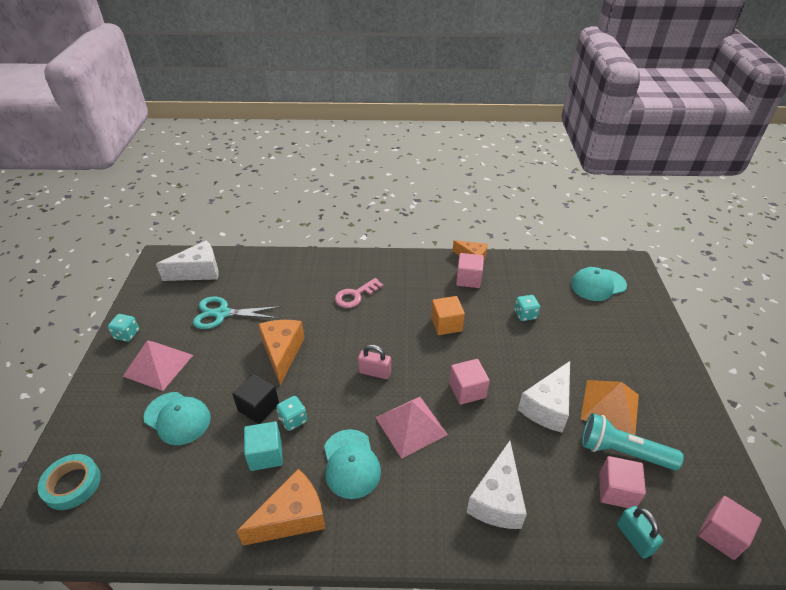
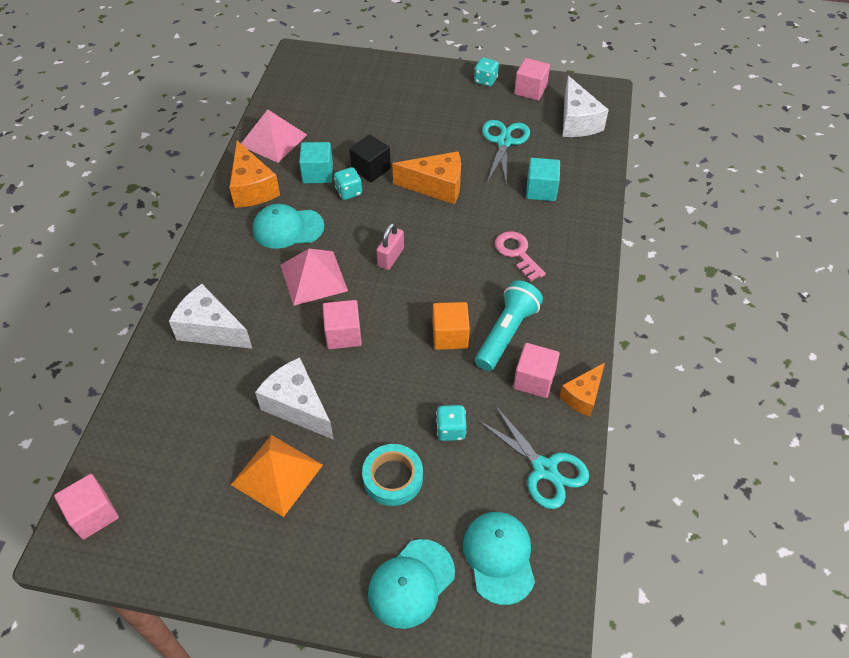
camera: 100 degrees right, 10 degrees up
turquoise tape [38,454,101,510] -> turquoise tape moved to [362,444,423,506]
pink pyramid [123,340,193,391] -> pink pyramid moved to [241,110,307,163]
turquoise cap [144,392,211,445] -> turquoise cap moved to [368,539,455,629]
turquoise flashlight [582,413,684,470] -> turquoise flashlight moved to [475,280,543,371]
pink cube [599,456,646,508] -> pink cube moved to [514,58,550,101]
turquoise padlock [617,506,663,559] -> none
none -> turquoise scissors [477,405,589,509]
none -> turquoise cube [526,158,560,201]

